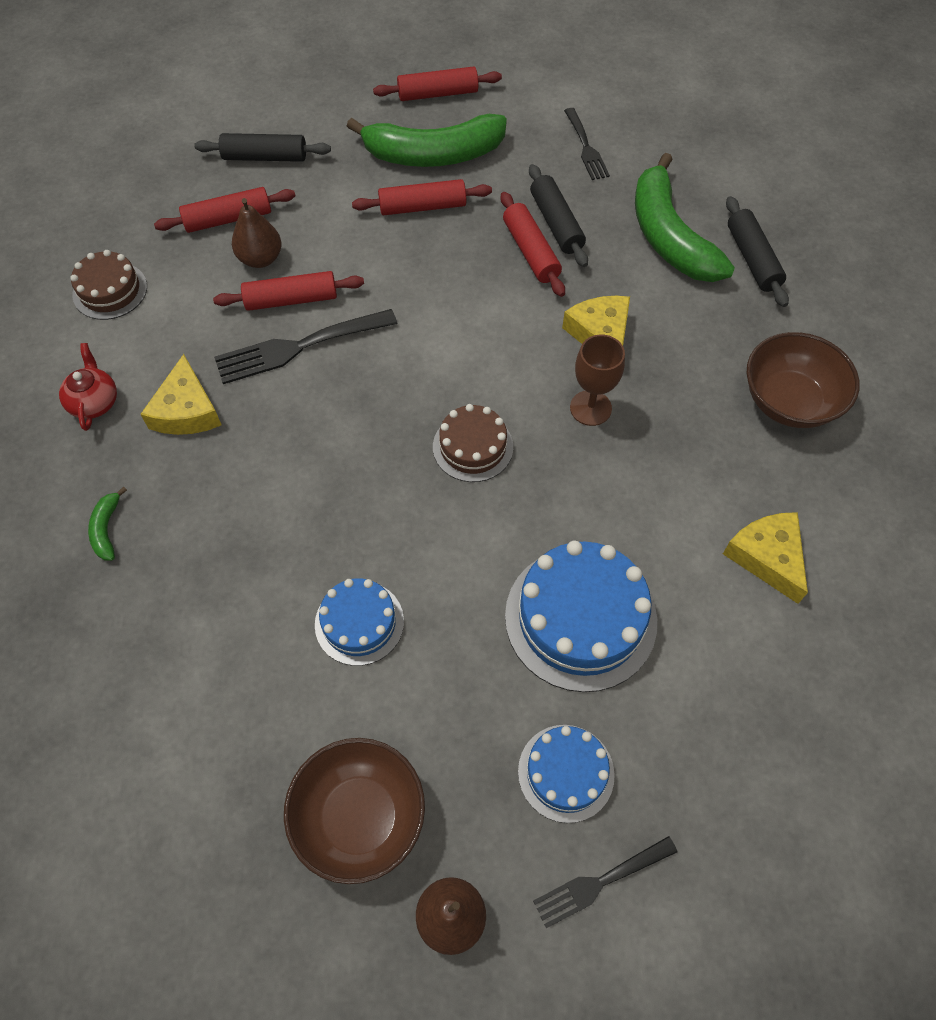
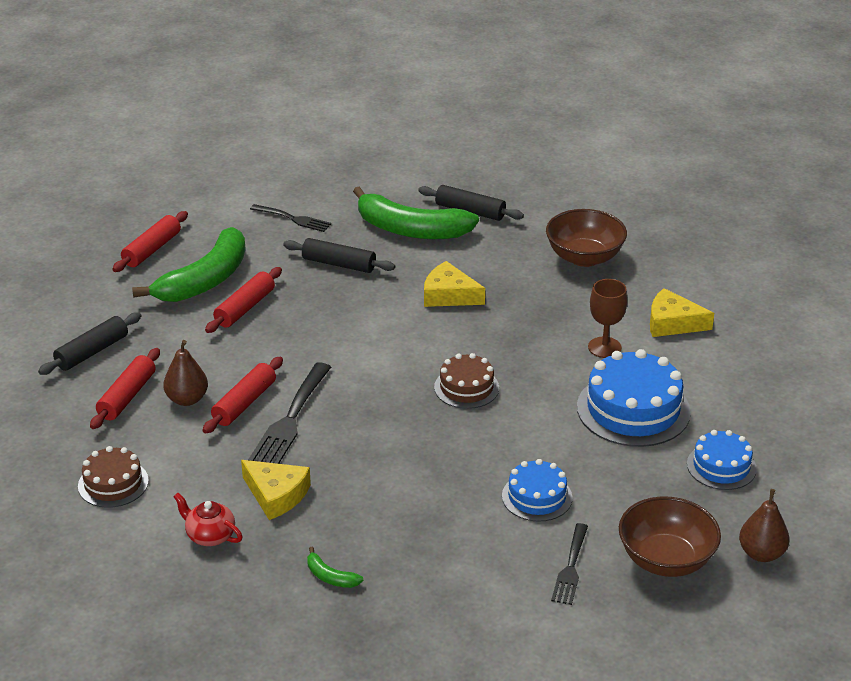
camera: 50 degrees left, 25 degrees down
red rolling pin [501,192,565,297] -> none
black fork [533,836,677,928] -> black fork moved to [551,523,588,605]
brown goblet [570,335,625,426] -> brown goblet moved to [588,279,627,358]

